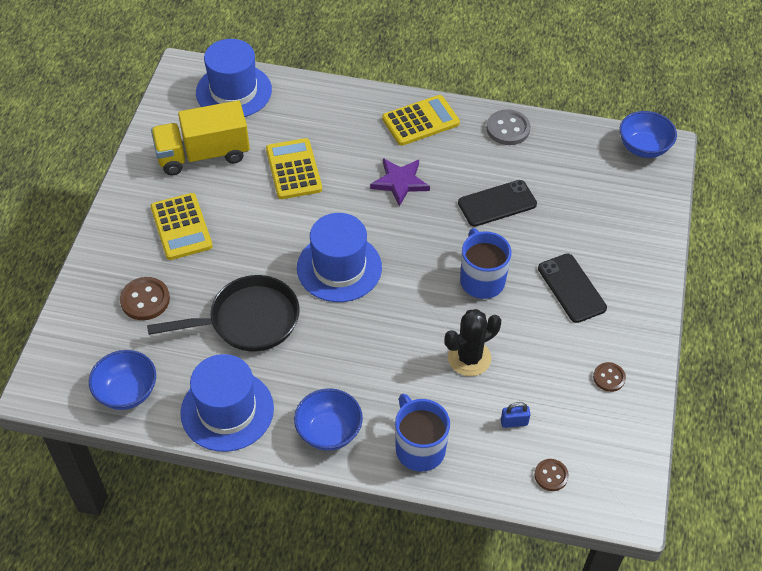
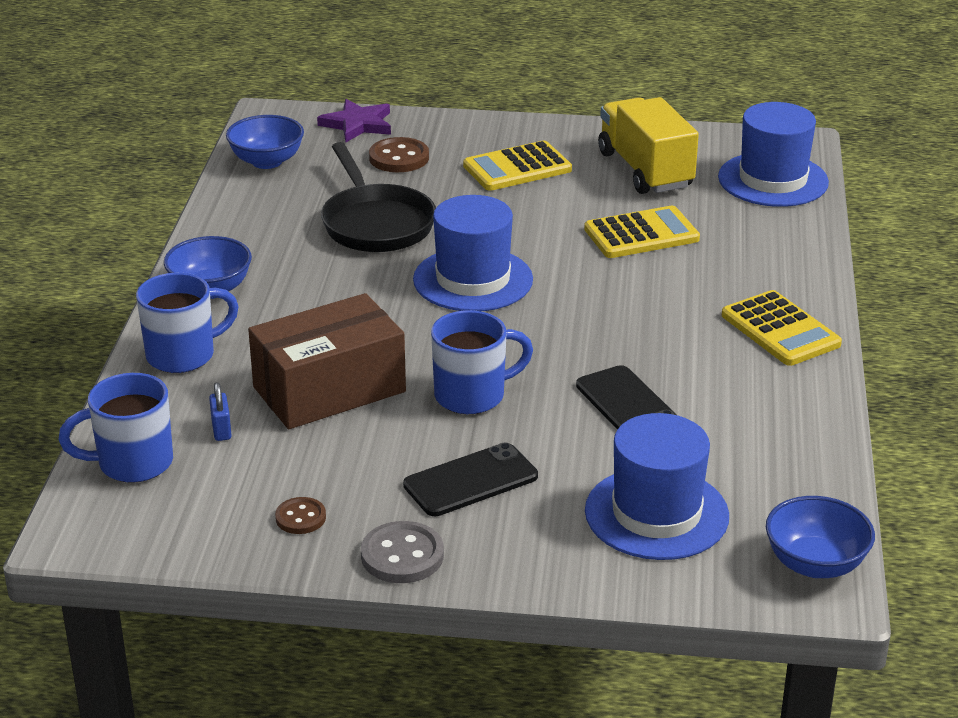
camera: 85 degrees right, 20 degrees down
blue hat [180,354,274,452] -> blue hat moved to [585,413,729,560]
purple star [370,158,430,206] -> purple star moved to [317,99,391,142]
black cactus [445,309,501,376] -> brown box [248,293,406,429]
grey button [487,109,530,145] -> grey button moved to [361,521,444,583]
brown button [534,459,569,491] -> blue mug [59,373,173,483]

